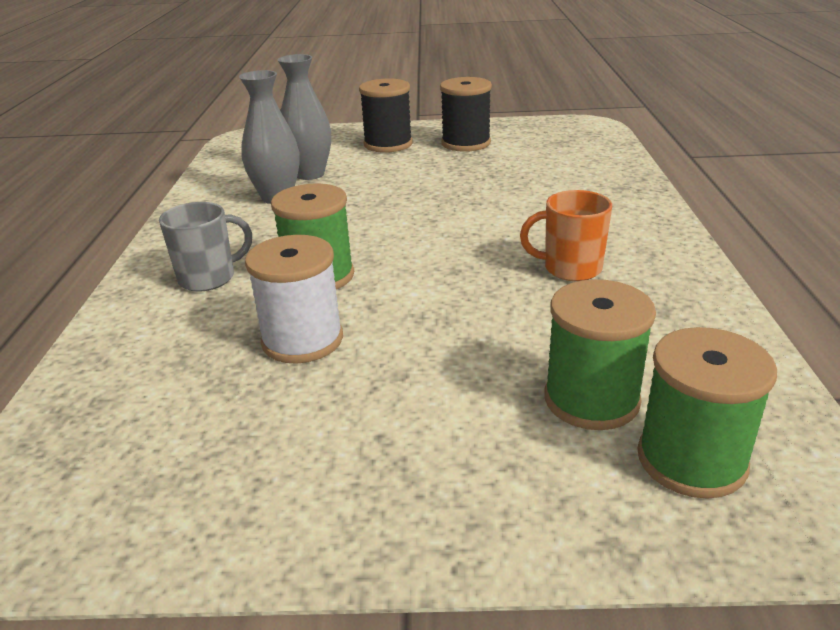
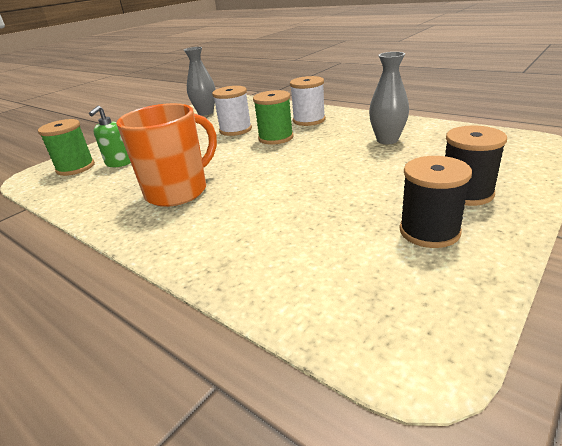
camera: 130 degrees right, 0 degrees up
grey mug [159,202,252,291] -> white spool [290,76,326,126]
grey vase [277,54,331,180] -> grey vase moved to [184,47,216,115]
orange mug [520,190,612,281] -> orange mug [116,103,217,207], size x1.79
green spool [544,279,656,430] -> green soap dispenser [89,106,131,167]

